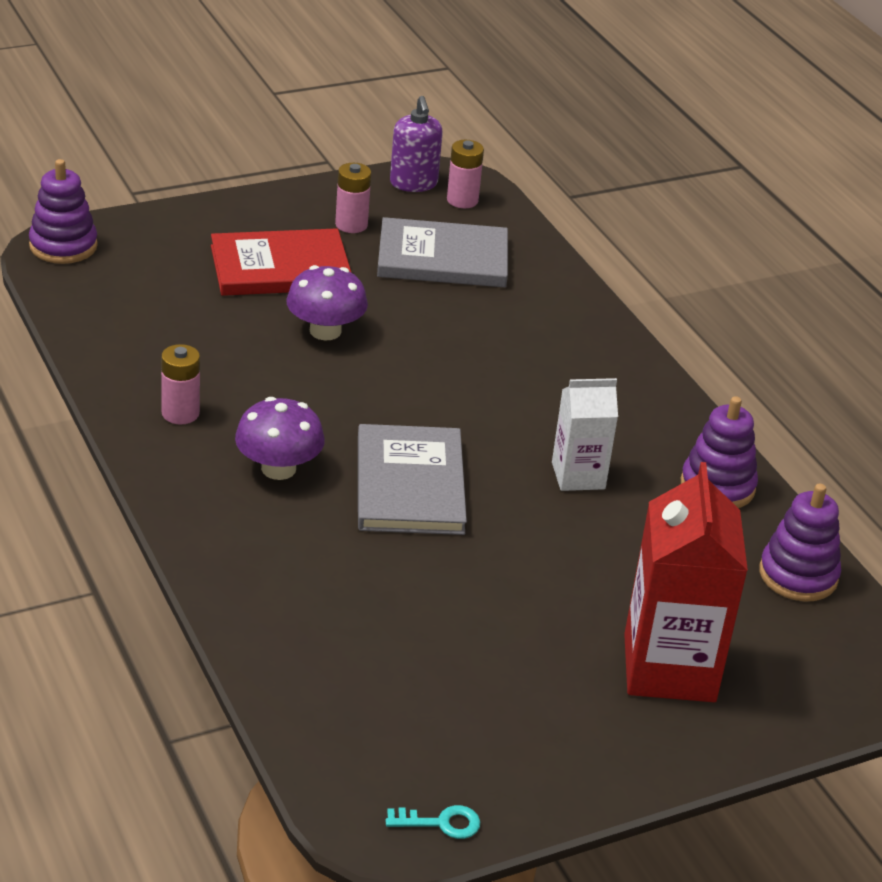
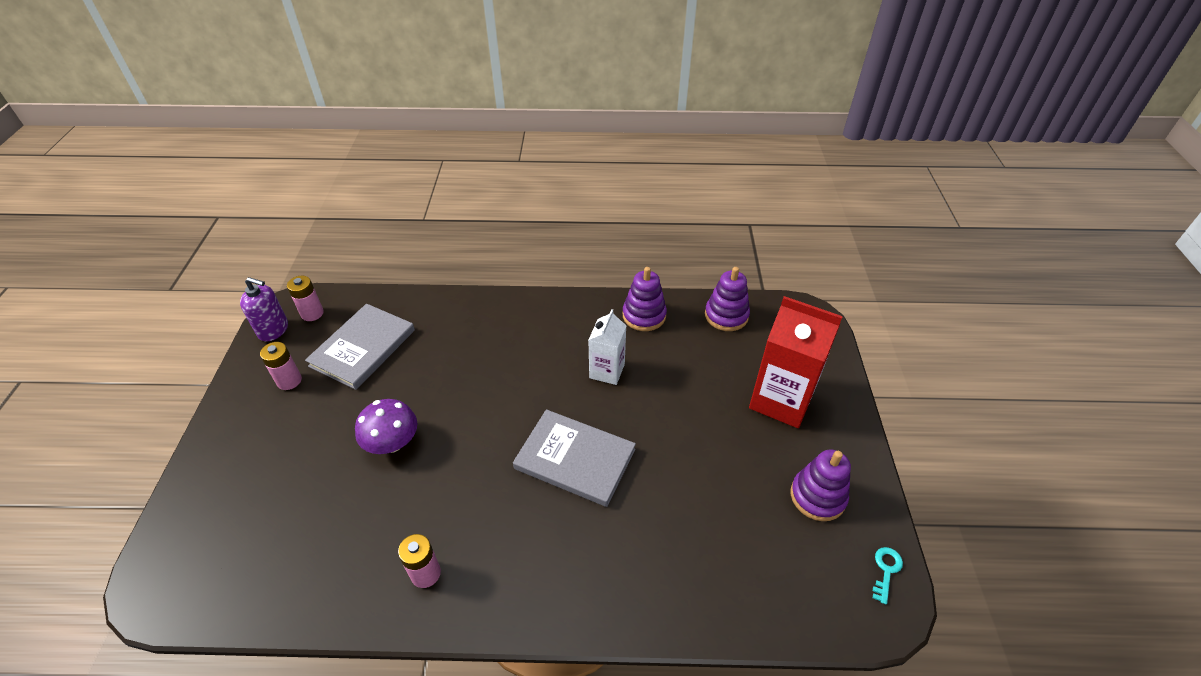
camera: 60 degrees left, 10 degrees up
purple stacking toy [29,159,98,264] -> purple stacking toy moved to [791,450,851,521]
red book [211,228,351,296] -> none
purple mushroom [235,397,325,480] -> none

